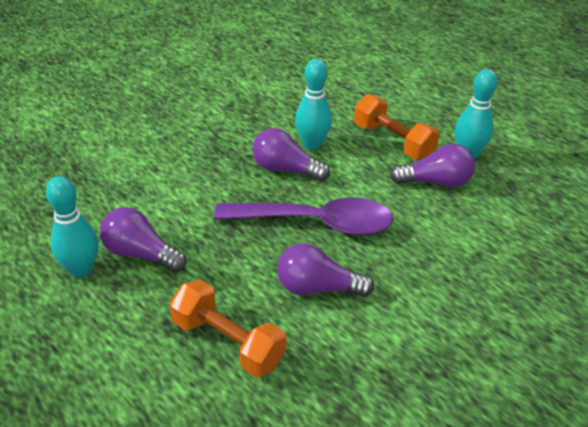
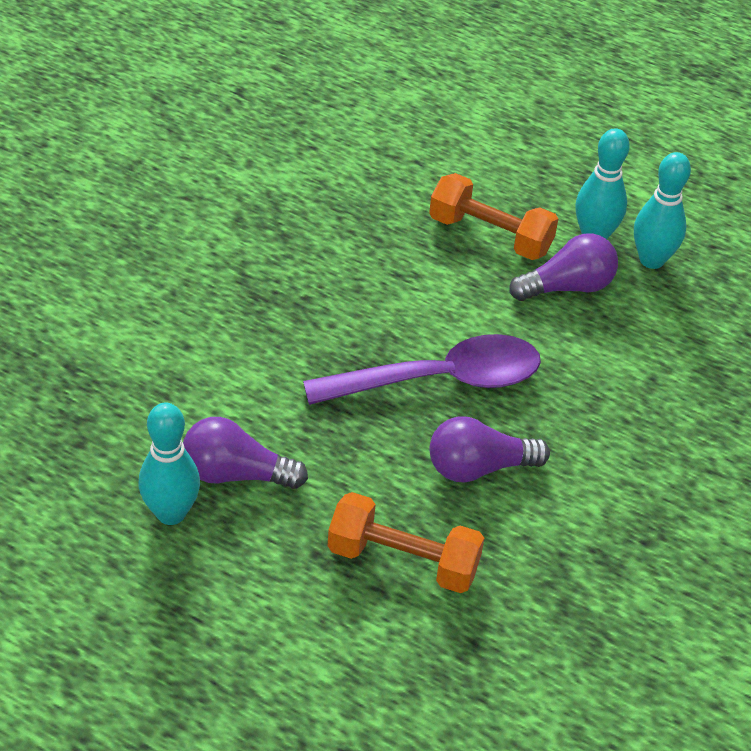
camera: 20 degrees left, 5 degrees up
purple light bulb [253,128,330,182] -> none
turquoise bowling pin [295,59,332,150] -> turquoise bowling pin moved to [634,152,691,269]

